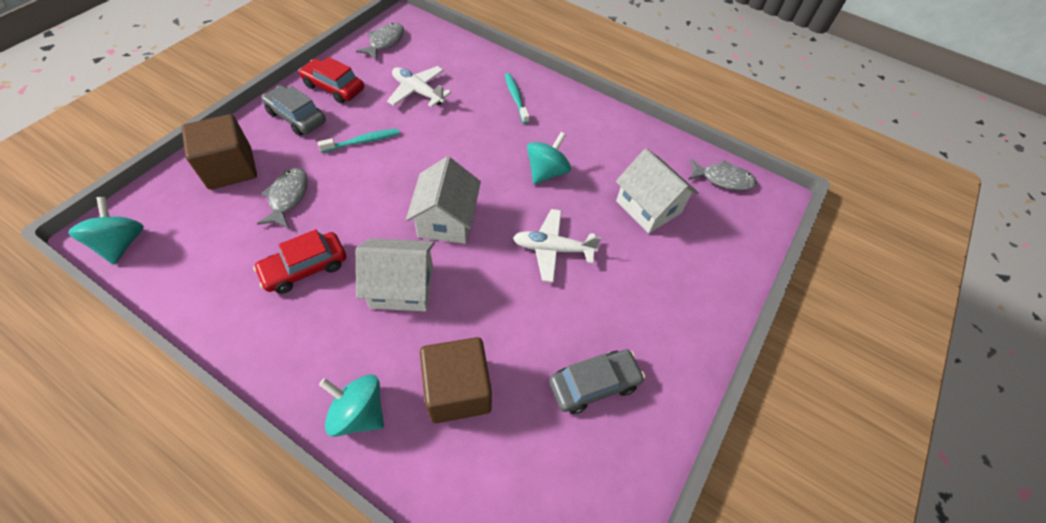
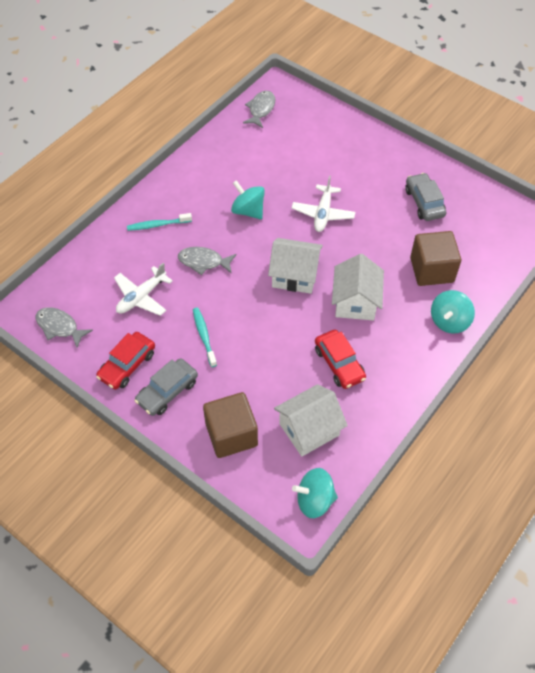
camera: 80 degrees left, 0 degrees up
grey fish [257,168,308,228] -> grey fish moved to [178,247,236,275]
white house [616,148,699,233] -> white house moved to [274,384,348,456]

